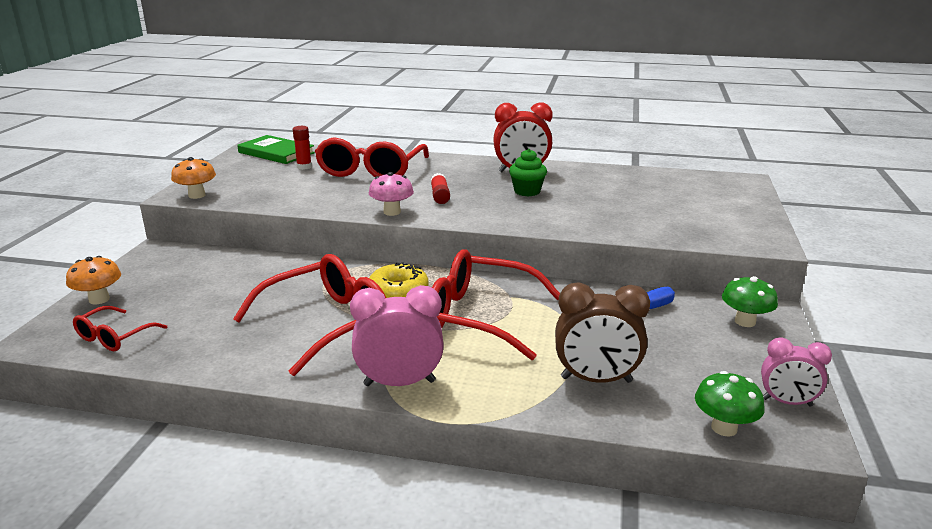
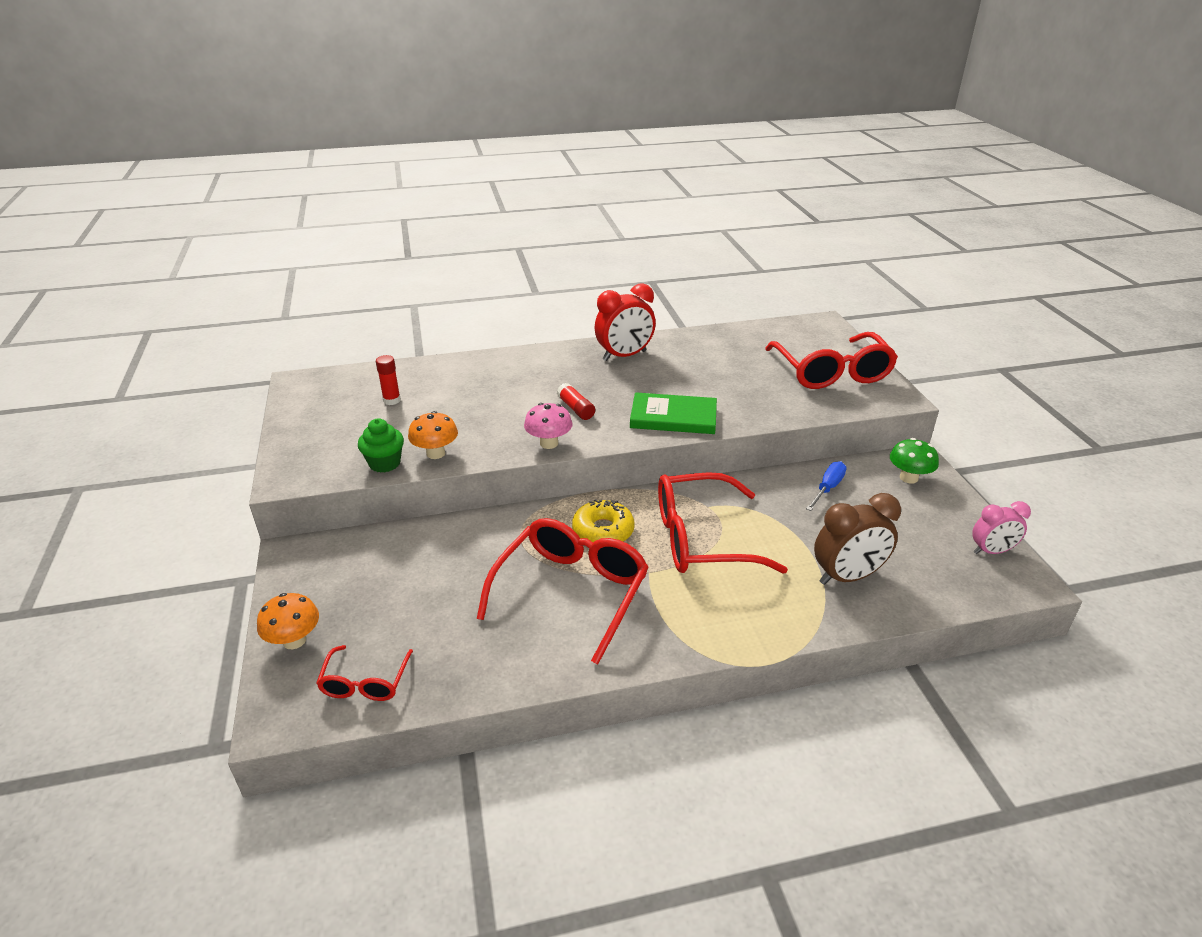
camera: 25 degrees left, 10 degrees up
orange mushroom [171,157,216,199] -> orange mushroom moved to [408,411,458,459]
green book [237,135,315,164] -> green book moved to [630,392,717,434]
red glasses [315,137,429,177] -> red glasses moved to [765,332,898,389]
pink clock [350,285,444,386] -> none
green cupcake [509,149,547,197] -> green cupcake moved to [358,418,404,473]
green mushroom [695,371,765,436] -> none

